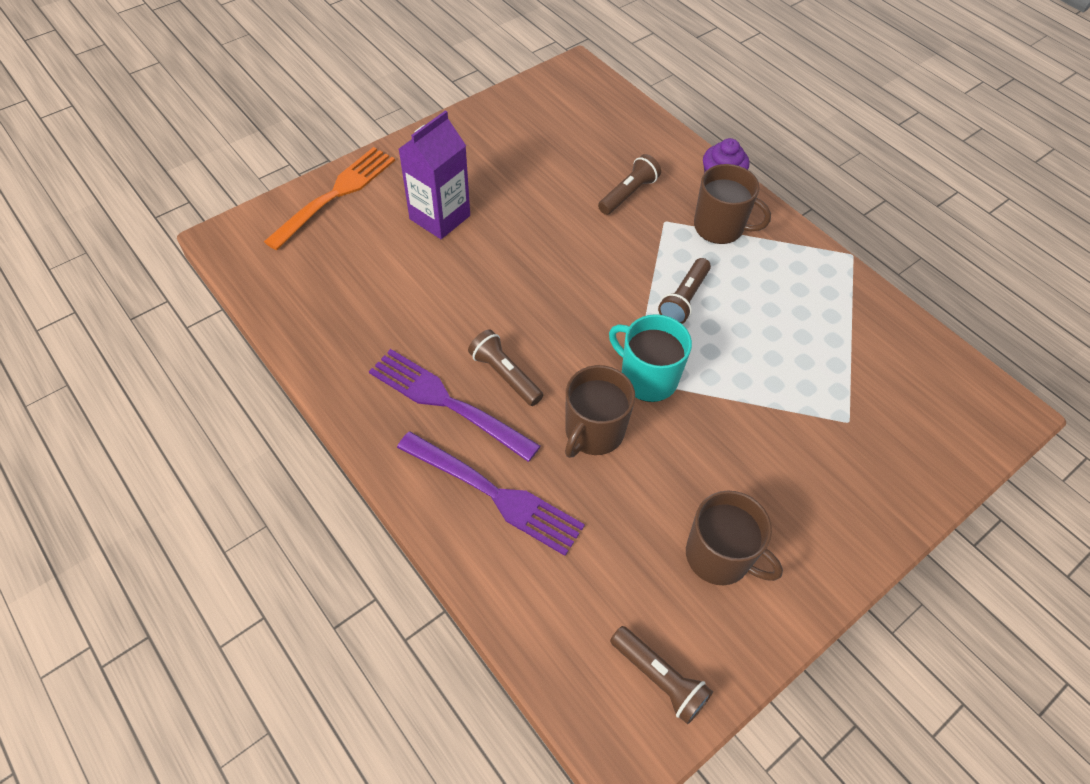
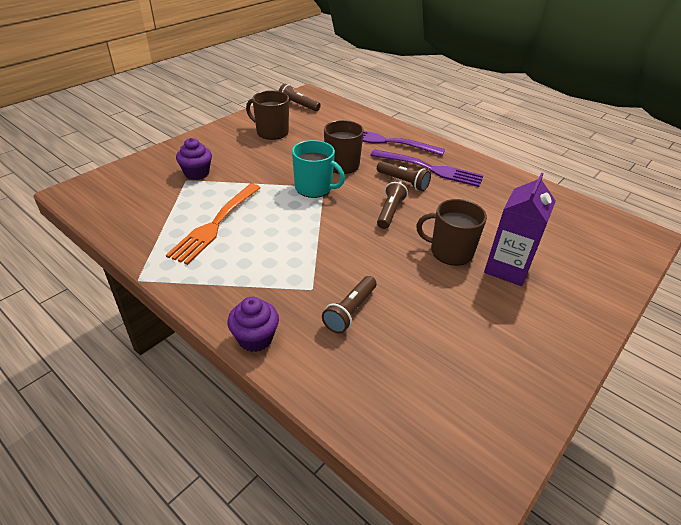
camera: 170 degrees right, 15 degrees down
orange fork [264,147,395,250] -> orange fork moved to [166,183,261,265]
brown flashlight [658,258,711,324] -> brown flashlight moved to [377,179,408,229]
brown mug [694,164,771,244] -> brown mug moved to [416,199,487,266]
none -> purple cupcake [176,138,212,180]

